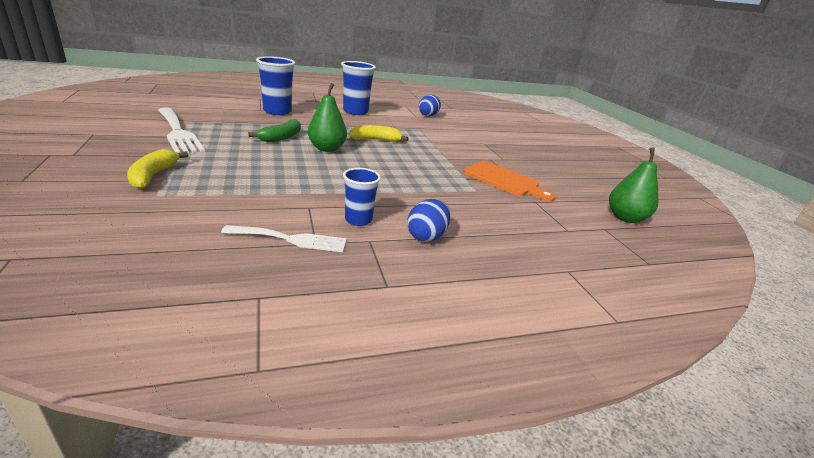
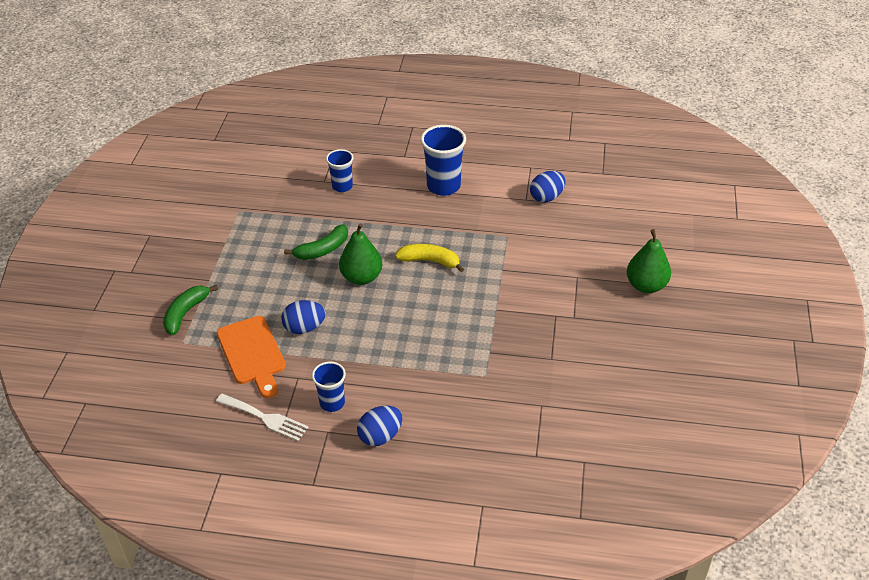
camera: 30 degrees right, 15 degrees up
yellow banana [127,149,188,189] -> green banana [163,285,218,335]
white fork [158,107,205,153] -> none
blue cup [256,56,295,115] -> blue cup [326,149,354,192], size x0.61
orange cutting board [464,161,555,201] -> orange cutting board moved to [217,316,286,398]
green pear [609,148,658,223] -> green pear moved to [627,229,671,293]
none -> blue egg [281,300,326,334]

